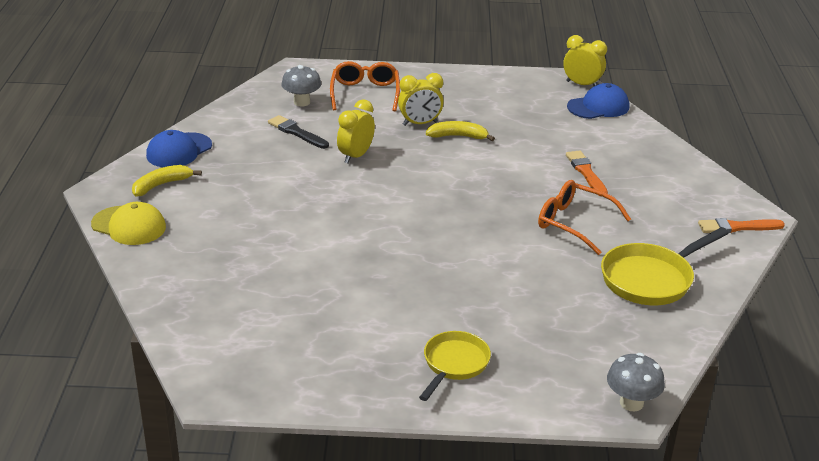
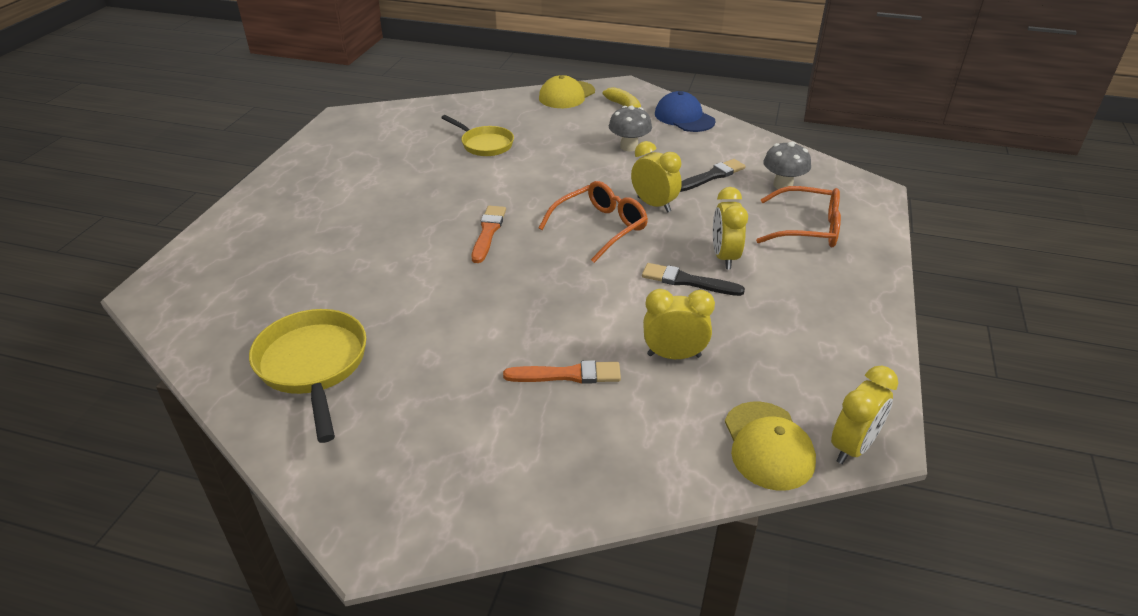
camera: 105 degrees right, 5 degrees up
yellow pan [419,331,491,401] -> yellow pan moved to [441,115,514,156]
yellow banana [426,121,495,141] -> black brush [642,263,745,296]
orange glasses [538,180,631,255] -> orange glasses moved to [539,181,648,263]
blue cap [567,83,629,119] -> yellow cap [725,402,816,490]
grey mushroom [607,353,665,411] -> grey mushroom moved to [609,106,652,151]
orange brush [698,218,785,233] -> orange brush moved to [472,206,506,263]
none -> yellow clock [643,289,715,359]

